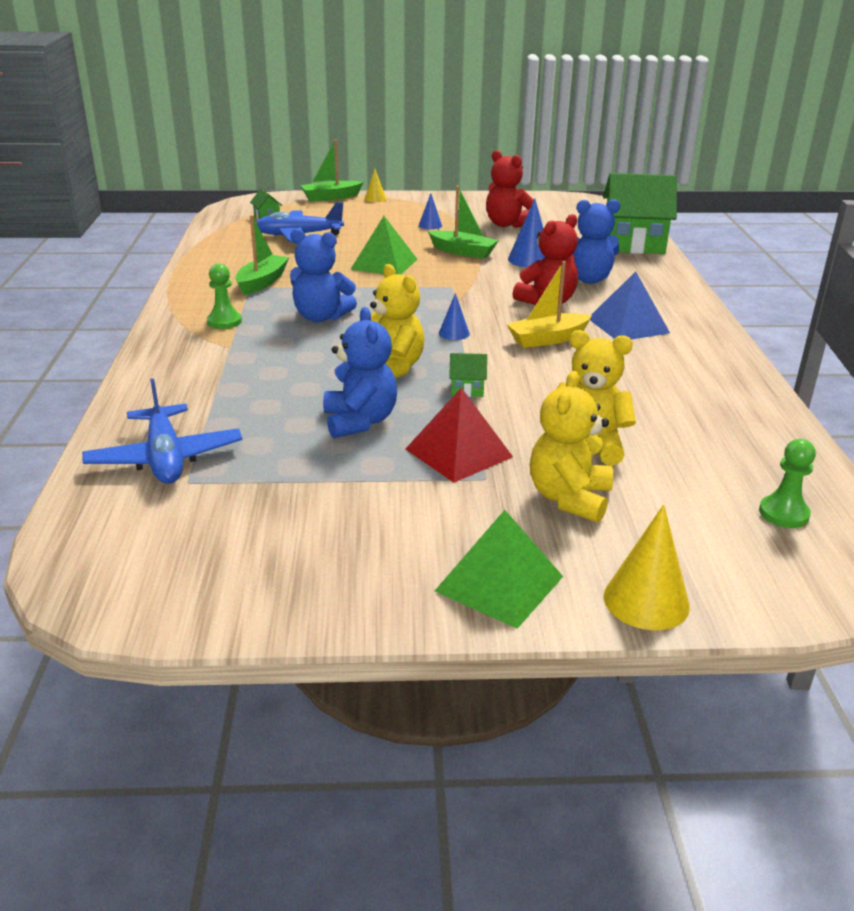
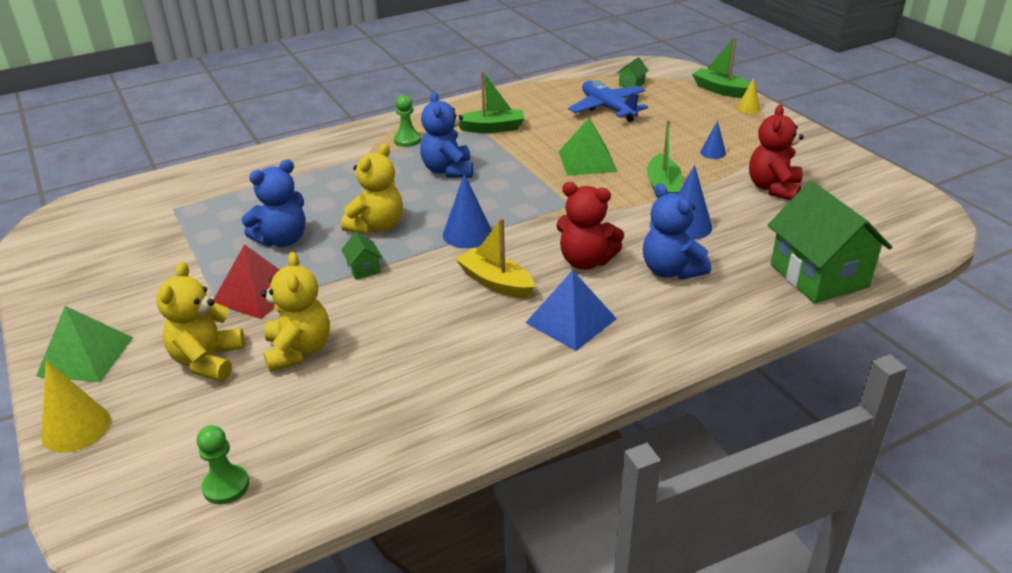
camera: 65 degrees right, 5 degrees up
blue plane [82,378,242,484] -> none
blue cone [439,293,470,340] -> blue cone [443,173,492,248], size x1.72
yellow teddy bear [530,371,613,523] -> yellow teddy bear turned 75 degrees counterclockwise [156,262,245,381]

